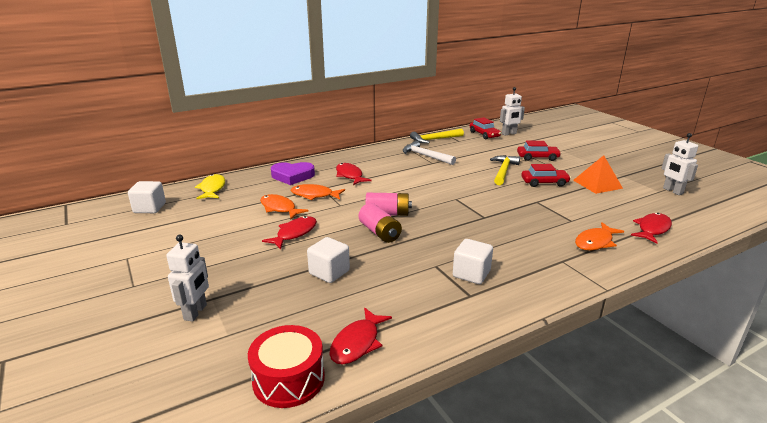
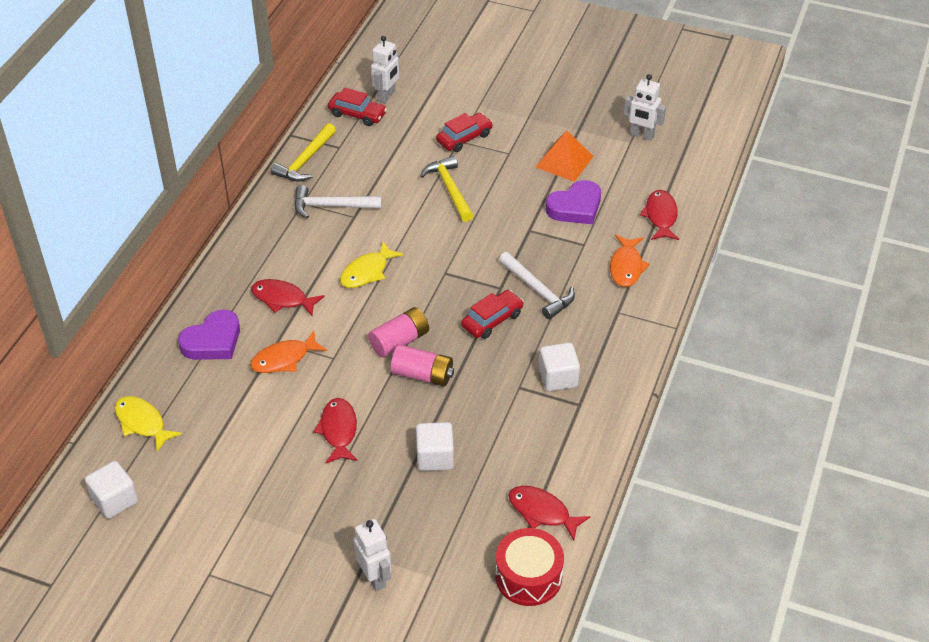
camera: 40 degrees left, 20 degrees up
orange fish [260,194,308,219] -> none
red fish [329,308,392,365] -> red fish turned 135 degrees clockwise [508,486,590,541]
red car [521,164,571,187] -> red car moved to [461,290,524,339]
none -> yellow fish [340,241,404,288]
none -> white hammer [499,252,575,319]
none -> purple heart [546,180,601,224]

